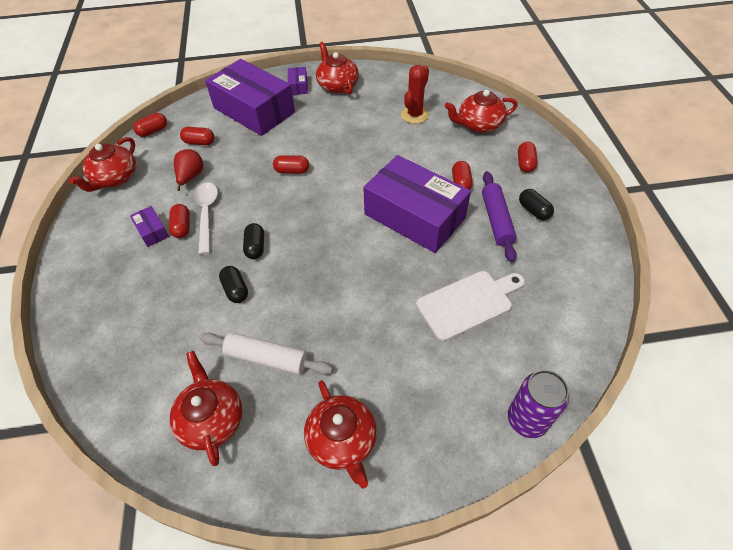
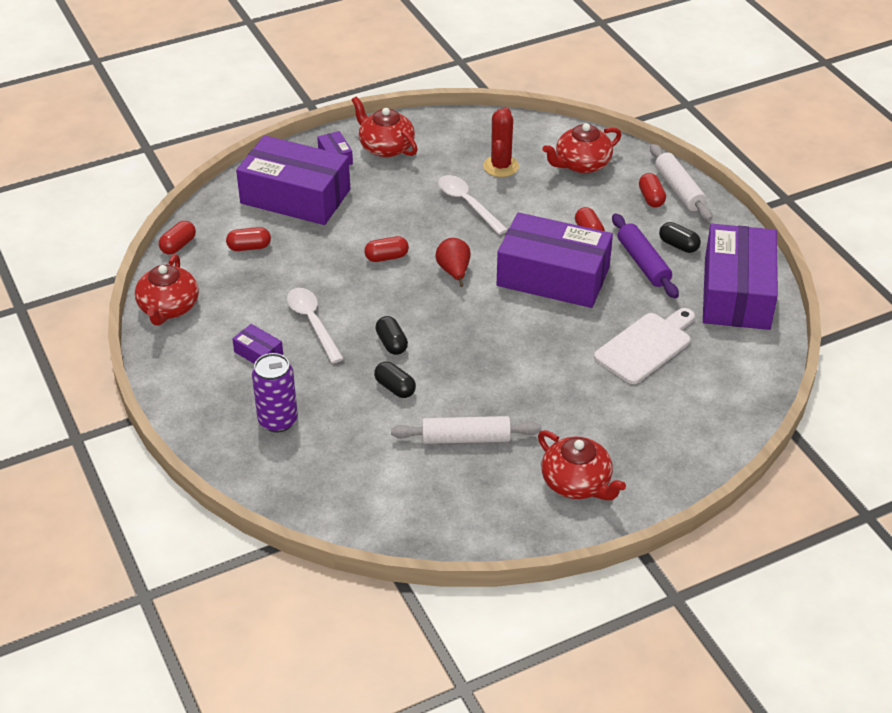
camera: 20 degrees left, 10 degrees down
red capsule [169,204,190,238] -> none
red teapot [170,351,242,466] -> none
red pear [174,149,203,191] -> red pear moved to [435,238,471,287]
purple can [508,370,569,438] -> purple can moved to [252,353,298,433]
none -> white spoon [438,175,508,235]
none -> white rolling pin [650,144,712,221]
none -> purple box [703,224,778,330]

